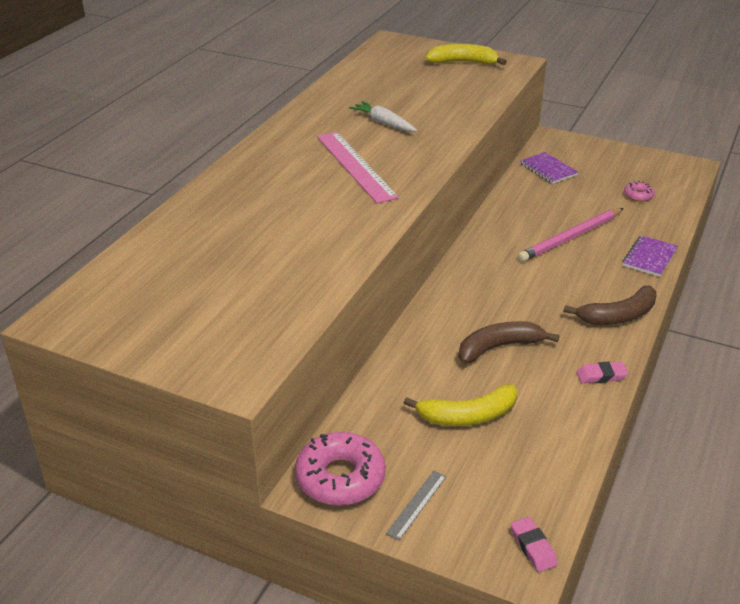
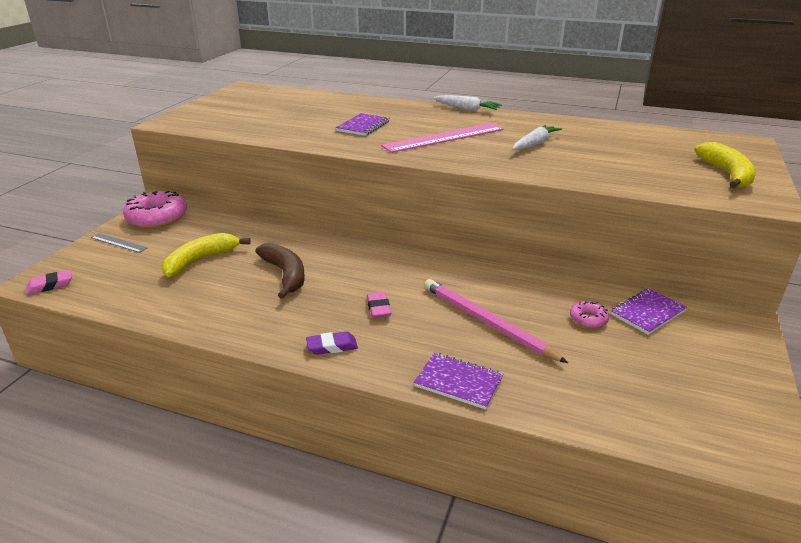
camera: 85 degrees right, 5 degrees down
yellow banana [404,384,518,426] -> yellow banana turned 60 degrees clockwise [162,233,251,277]
brown banana [564,286,657,325] -> purple eraser [306,331,358,355]
pink eraser [576,362,628,383] -> pink eraser moved to [367,292,391,318]
pink donut [624,181,655,202] -> pink donut moved to [570,301,609,328]
none -> purple notebook [336,113,389,136]
none -> white carrot [433,95,502,111]

